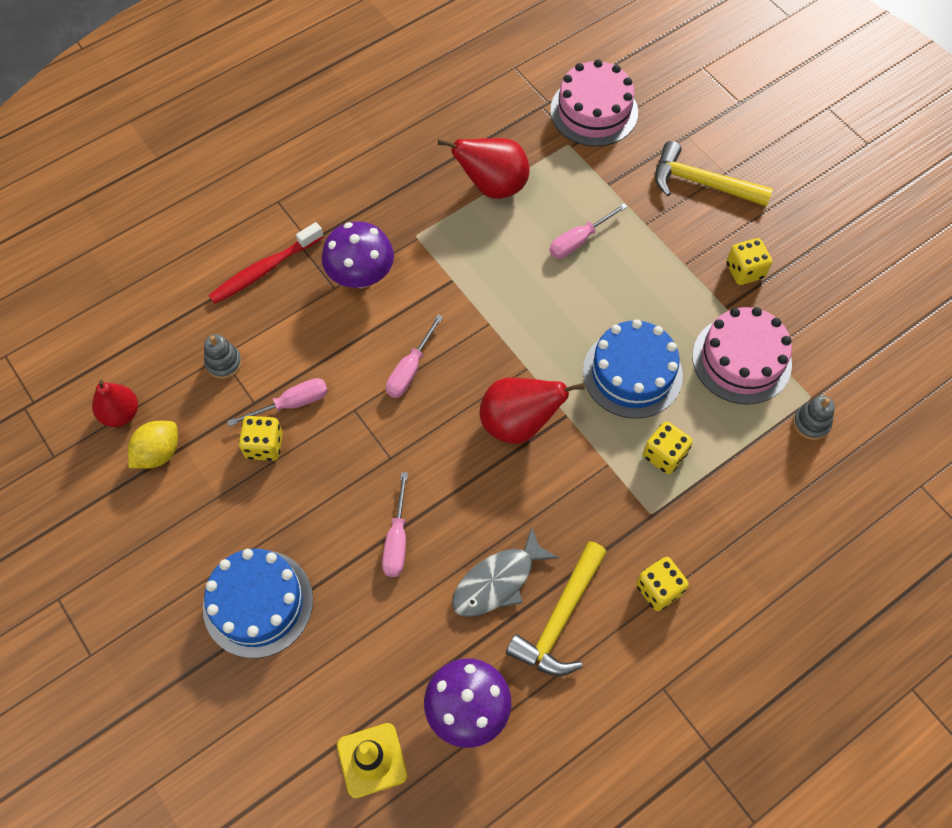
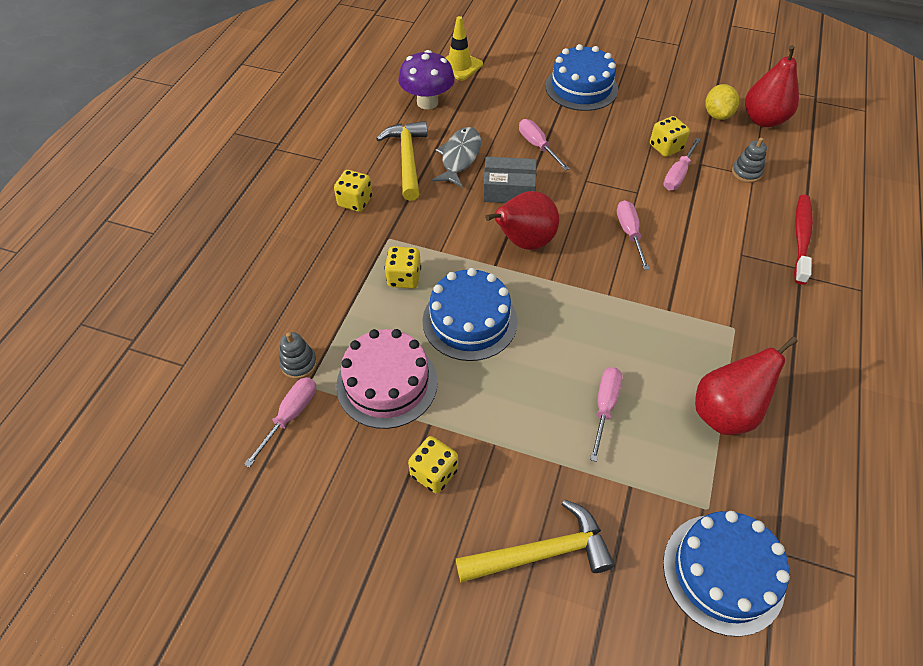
camera: 145 degrees right, 10 degrees down
red pear [92,380,138,427] -> red pear [745,45,799,127], size x1.50
purple mushroom [322,221,394,288] -> none
pink cake [550,59,638,147] -> blue cake [663,511,790,637]
none -> pink screwdriver [244,377,316,468]
none -> grey box [483,157,537,203]

